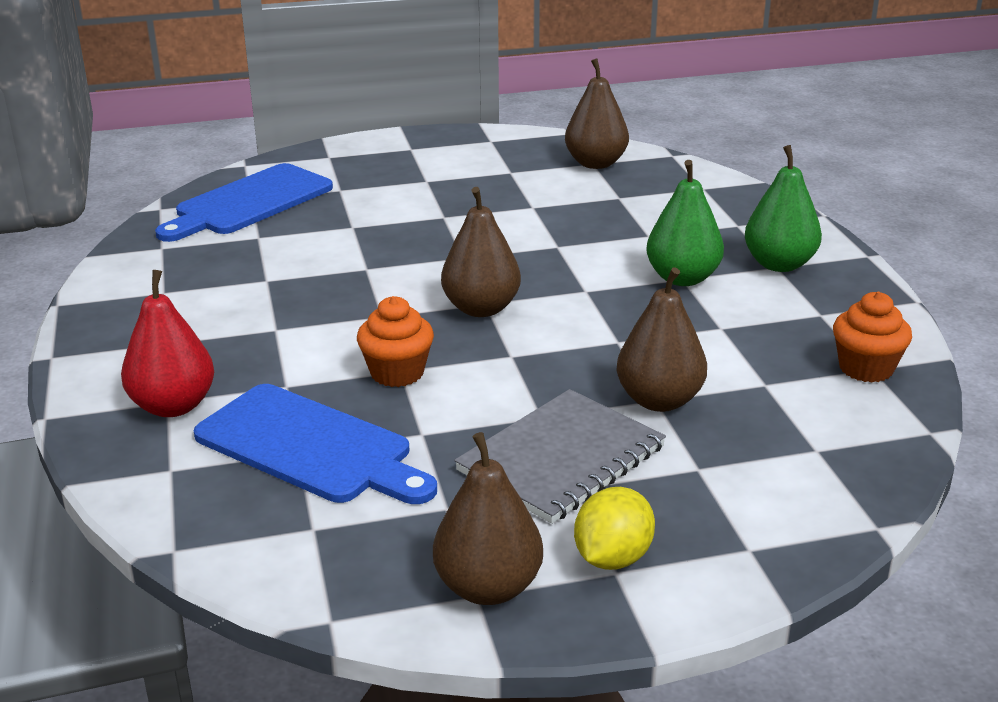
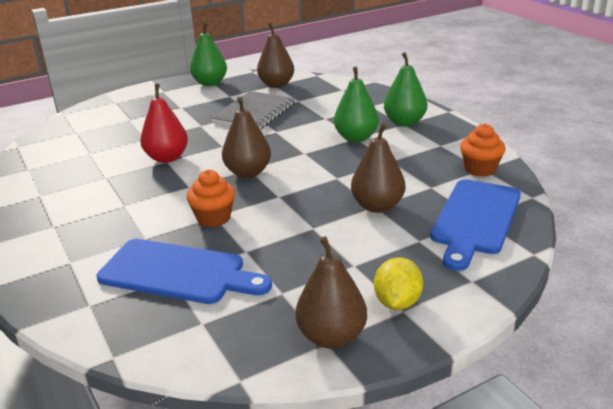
camera: 15 degrees left, 0 degrees up
red pear [121,270,214,417] -> red pear moved to [140,84,188,163]
blue cutting board [155,163,333,242] -> blue cutting board moved to [430,179,521,271]
grey notebook [454,389,666,524] -> grey notebook moved to [210,91,295,130]
none -> green pear [190,22,227,86]

